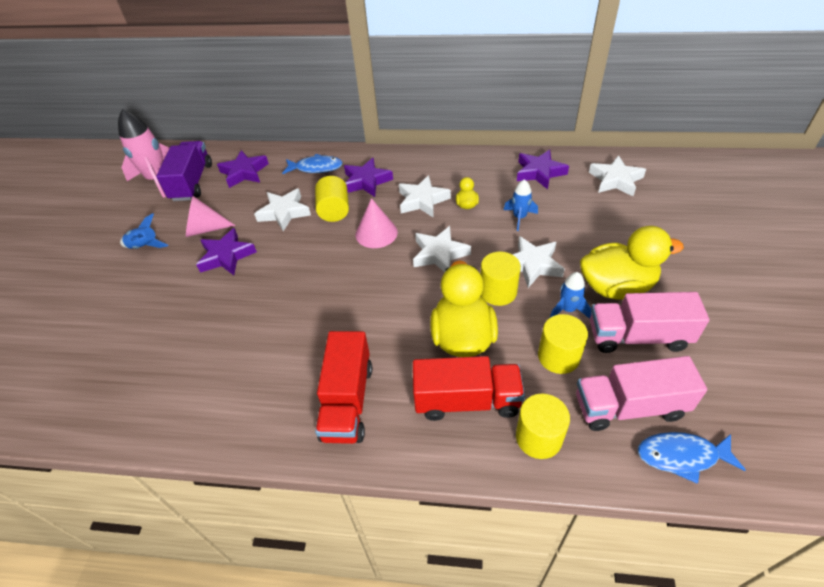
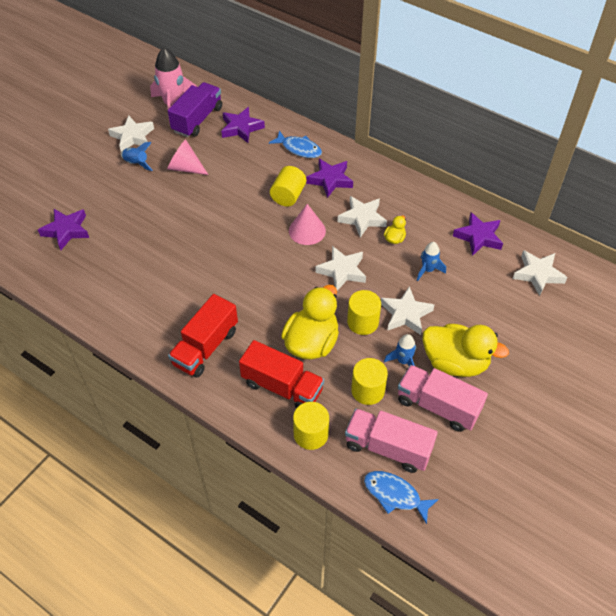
camera: 25 degrees right, 5 degrees up
purple star [196,228,257,275] -> purple star moved to [38,209,89,250]
white star [254,188,311,232] -> white star moved to [108,115,154,152]

